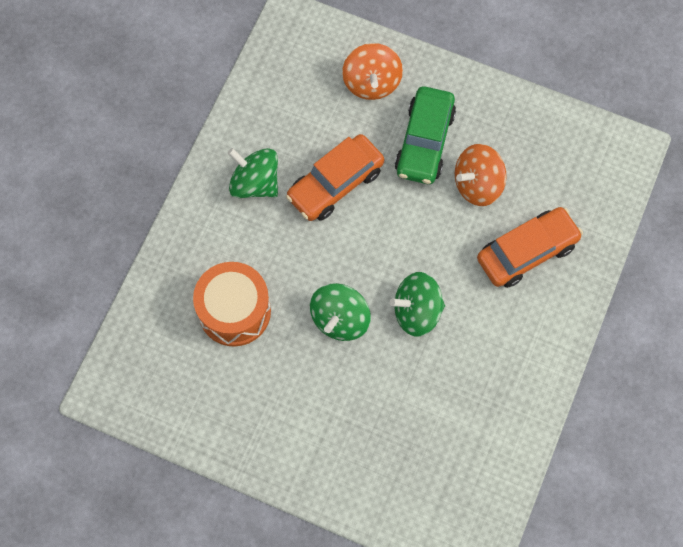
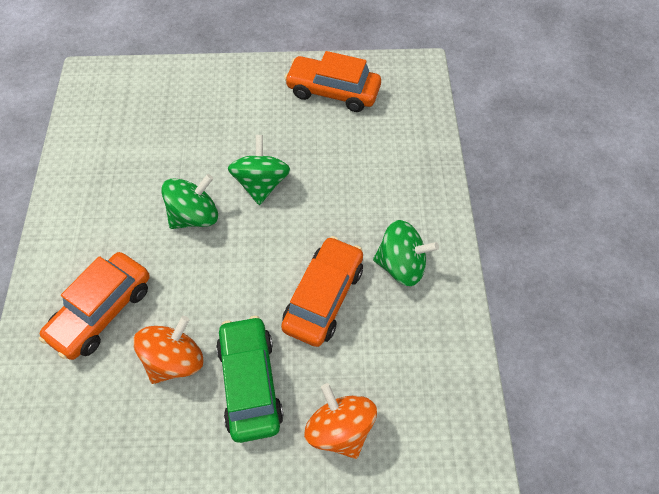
camera: 155 degrees right, 10 degrees down
orange drum [193,262,271,346] -> none
none -> orange car [284,51,381,112]

